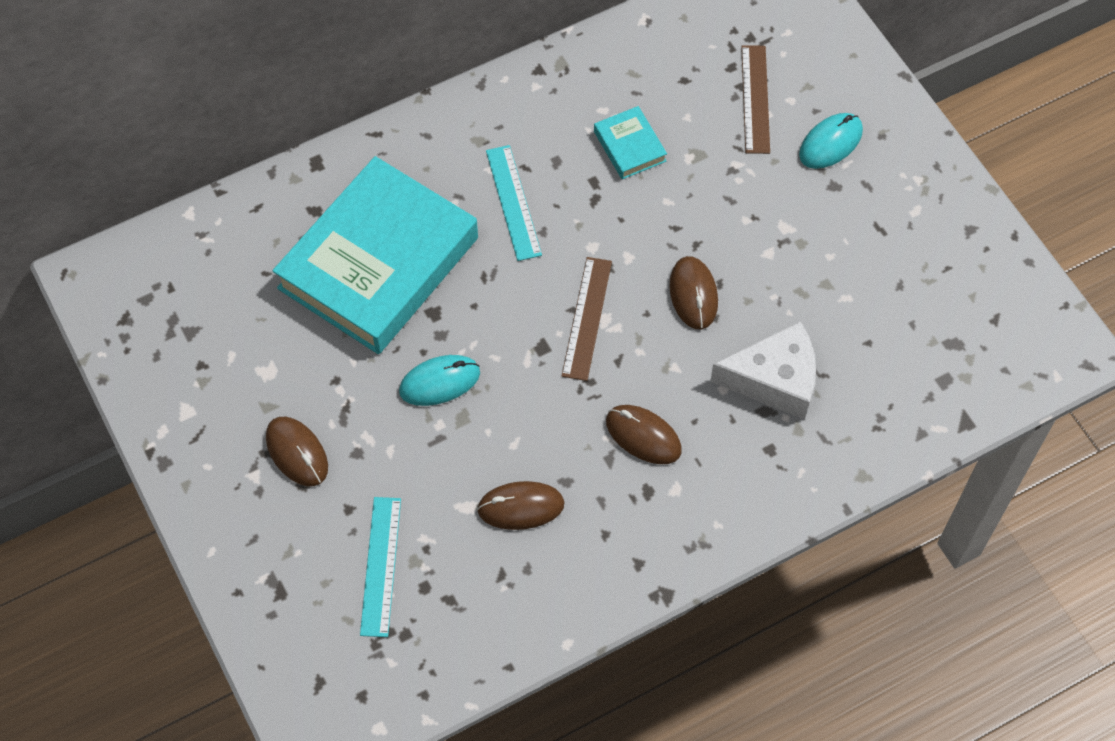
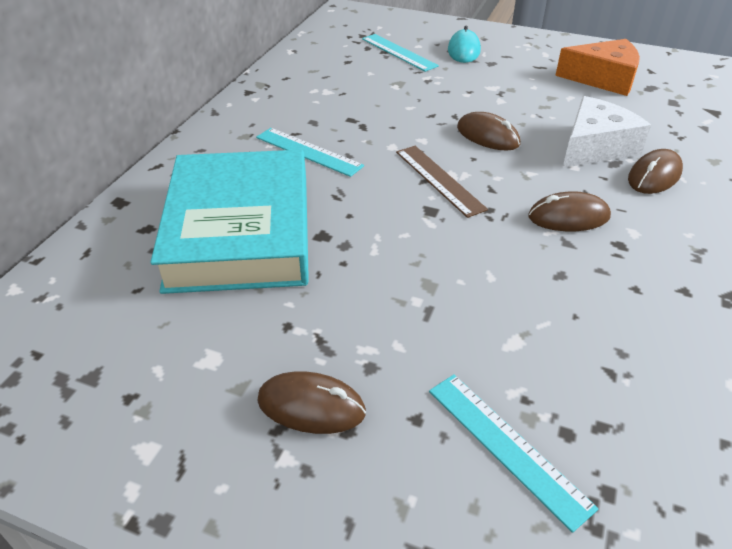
camera: 40 degrees left, 20 degrees down
turquoise mouse [399,355,480,406] -> none
brown mouse [477,481,564,530] -> brown mouse moved to [628,149,683,194]
turquoise book [594,106,667,179] -> none
brown ruler [741,45,770,154] -> turquoise ruler [362,34,439,72]
none -> orange cheese [555,39,640,96]

